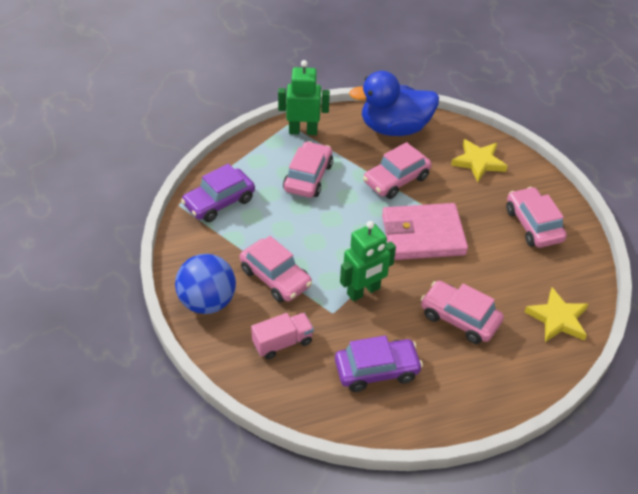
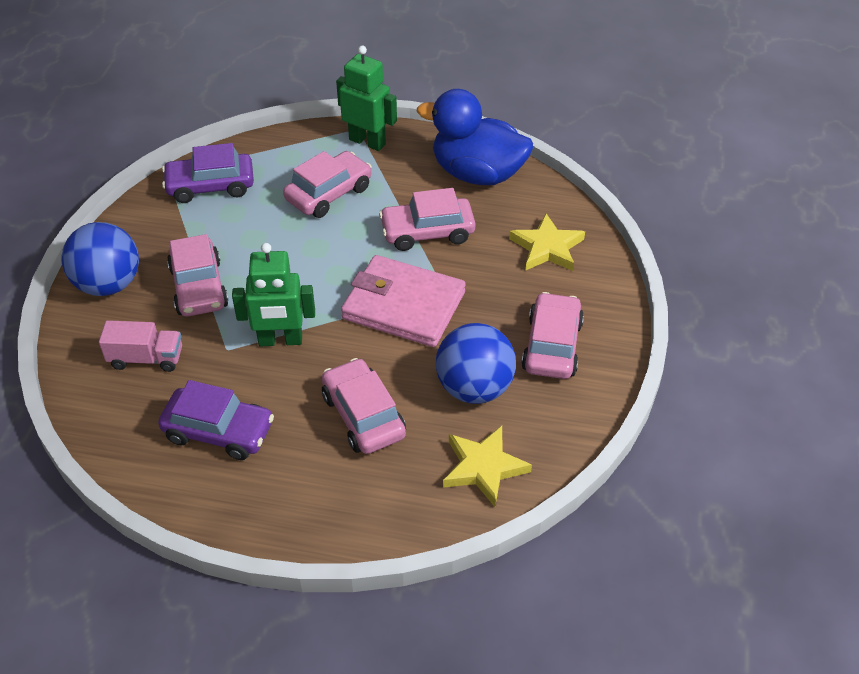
camera: 30 degrees right, 0 degrees up
none -> blue ball [436,323,516,404]

